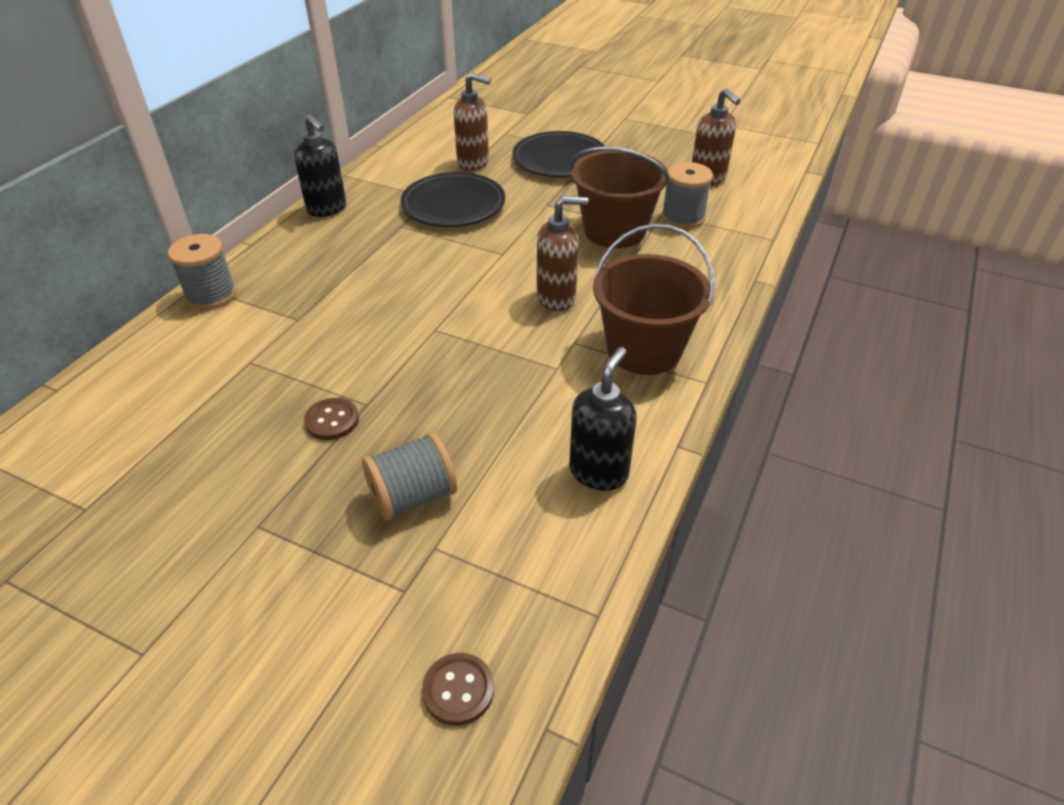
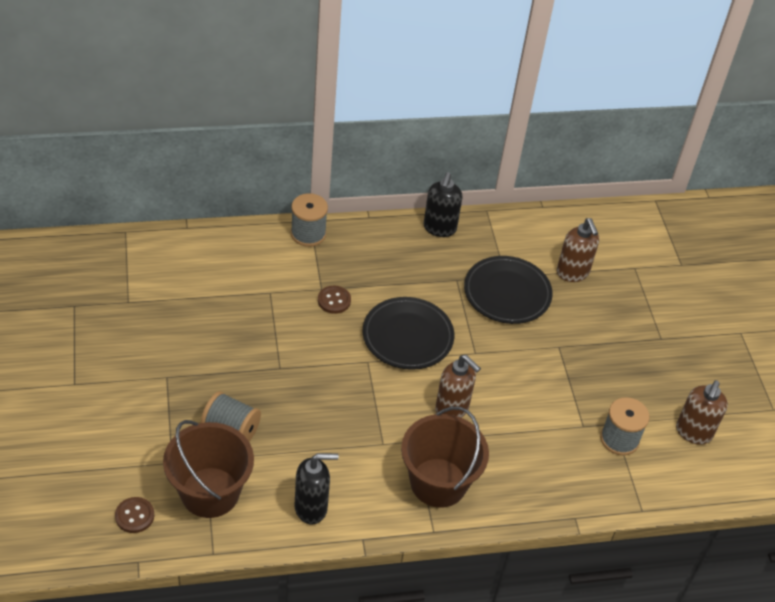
camera: 50 degrees right, 5 degrees up
brown button [304,398,359,440] -> brown button moved to [318,286,351,314]
black plate [513,131,605,177] -> black plate moved to [363,297,454,370]
brown bucket [571,146,670,248] -> brown bucket moved to [163,420,254,518]

